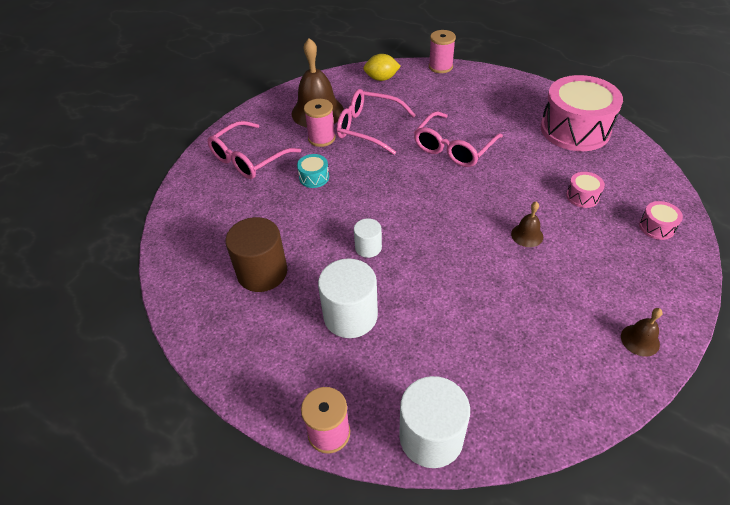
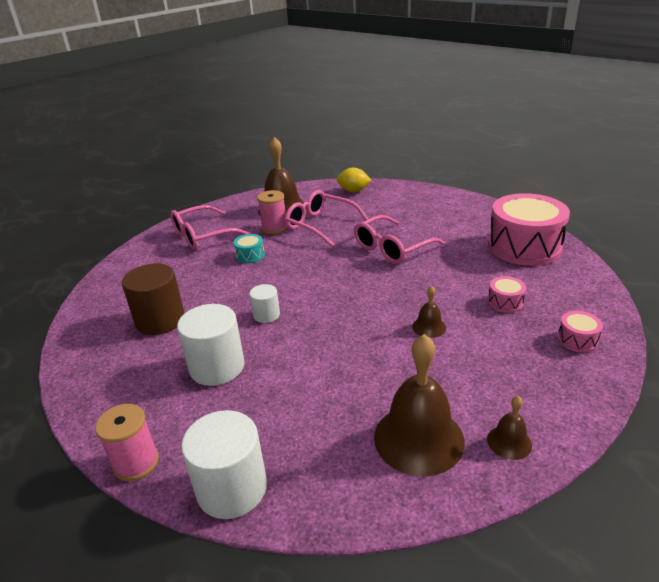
camera: 15 degrees right, 15 degrees down
pink spool [429,30,456,73] -> none
none -> brown bell [374,334,465,477]

